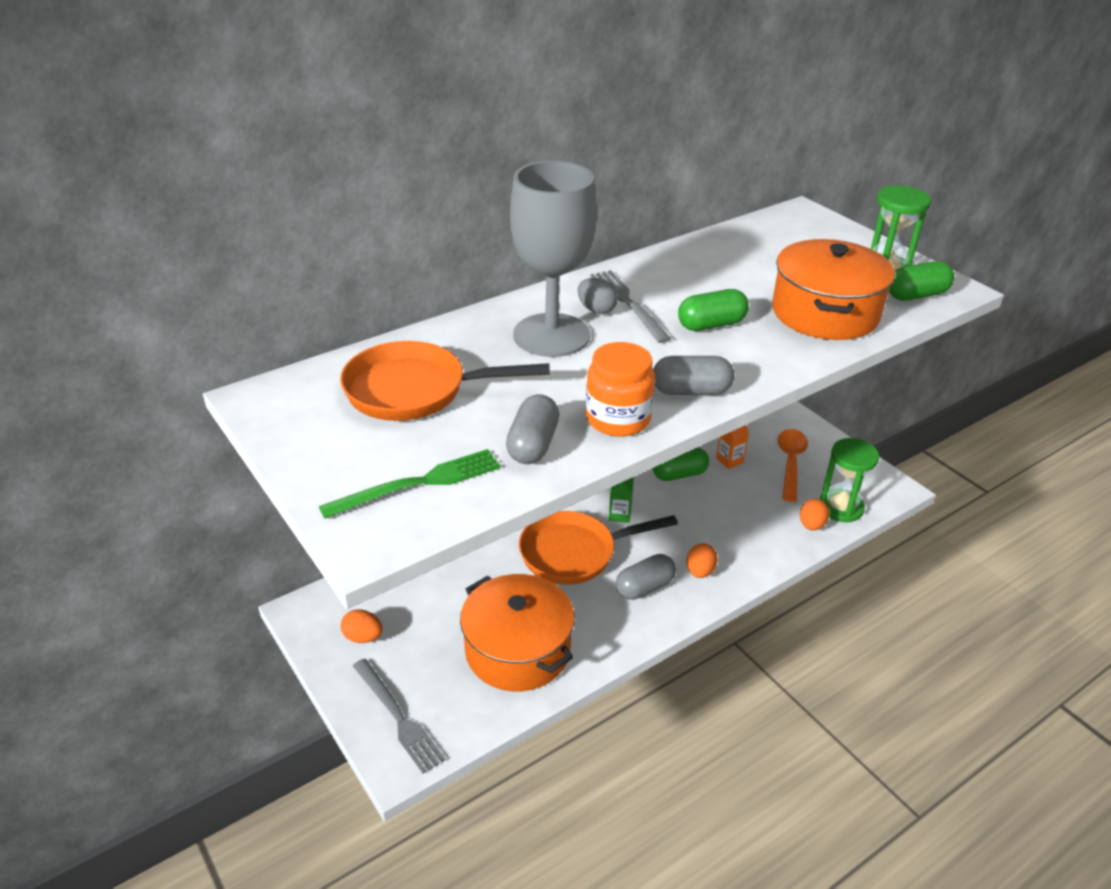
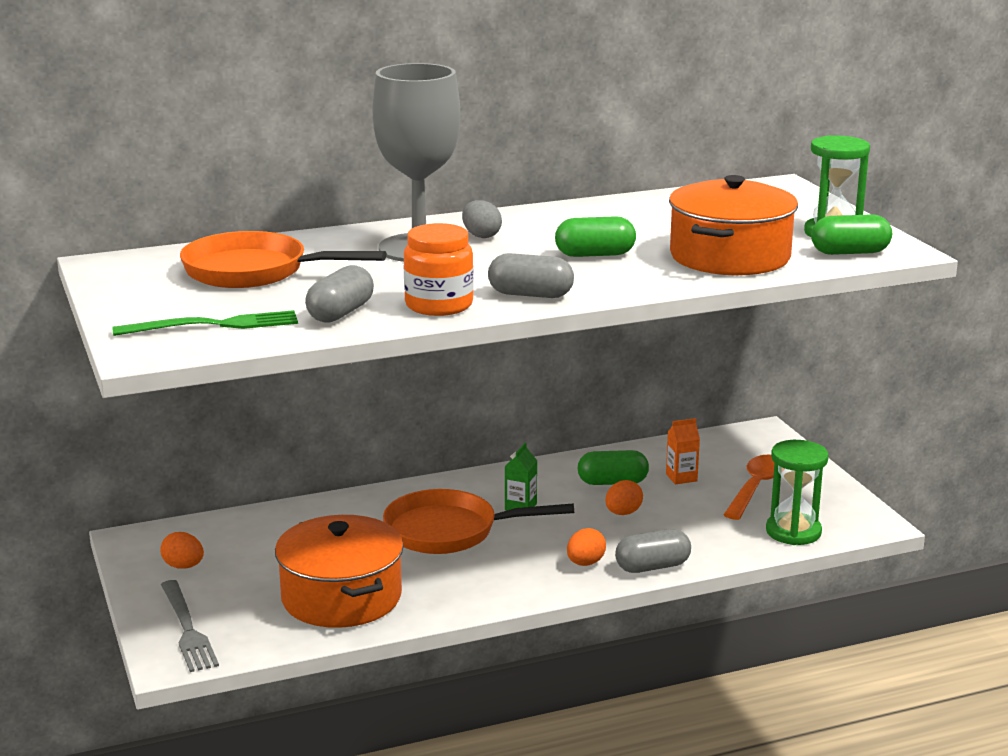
camera: 15 degrees right, 15 degrees down
grey fork [590,270,671,343] -> none
grey capsule [616,554,676,600] -> grey capsule moved to [615,529,691,573]
orange egg [800,498,830,530] -> orange egg moved to [605,480,643,515]

